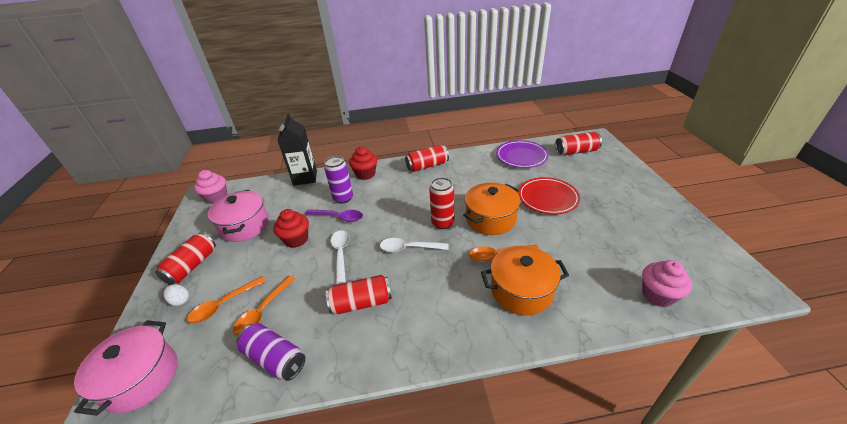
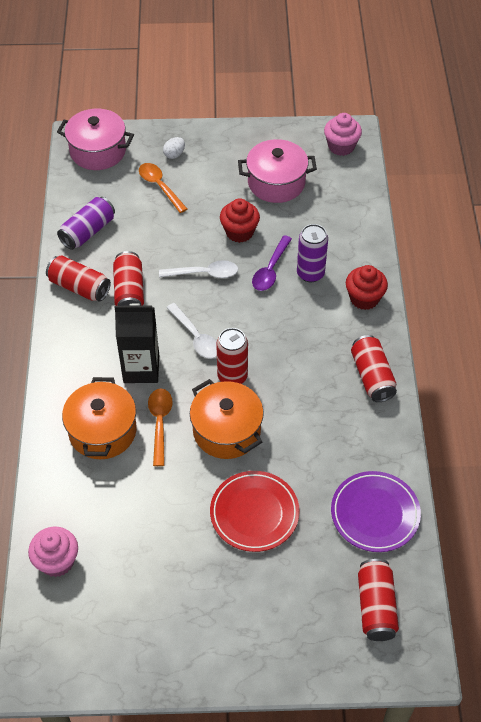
camera: 95 degrees right, 15 degrees up
red can [155,232,216,285] -> red can moved to [46,255,111,302]
orange spoon [233,276,295,336] -> none
black carton [277,113,317,186] -> black carton moved to [114,303,159,383]
white spoon [380,238,449,252] -> white spoon turned 135 degrees clockwise [166,303,217,358]

